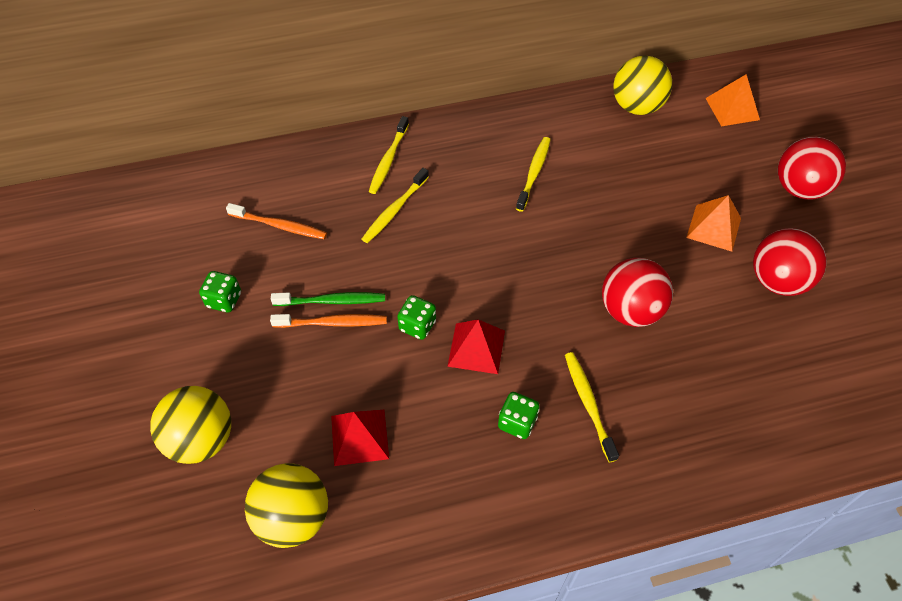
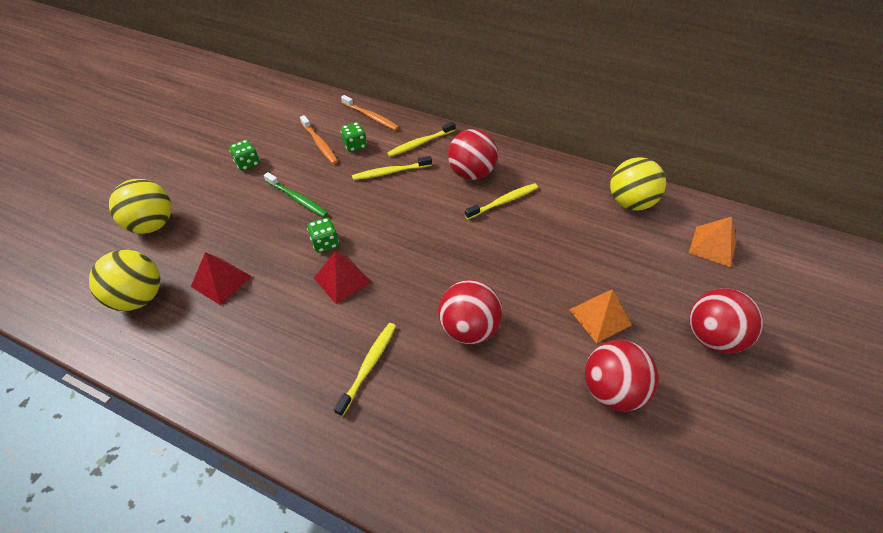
camera: 40 degrees right, 5 degrees down
orange toothbrush [270,314,387,328] -> orange toothbrush moved to [341,95,399,130]
green dice [498,392,540,439] -> green dice moved to [340,122,367,152]
none -> red ball [448,129,498,180]

